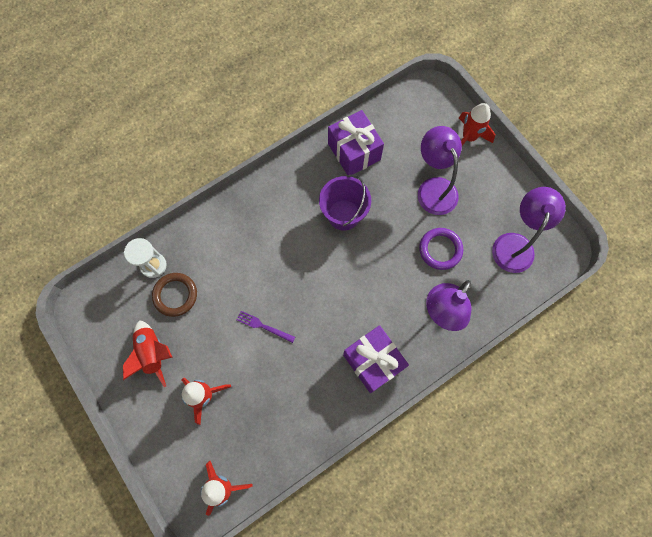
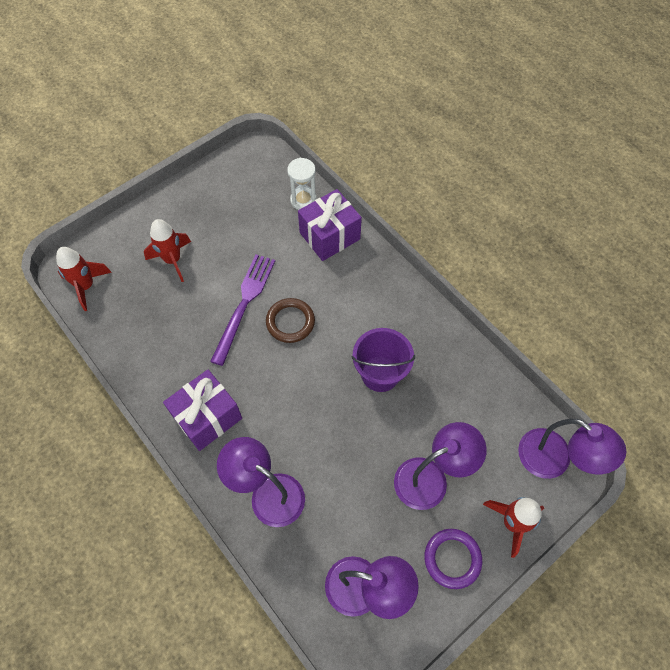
camera: 85 degrees right, 10 degrees down
red rocket [123,320,173,387] -> none
brown ring [152,273,197,317] -> brown ring moved to [266,298,315,343]
purple fork [236,311,295,343] -> purple fork [210,254,275,366], size x1.94
purple gift [328,110,384,175] -> purple gift moved to [298,189,362,261]
purple ring [419,228,463,270] -> purple ring moved to [424,529,482,589]
none -> purple lamp [518,419,626,479]

